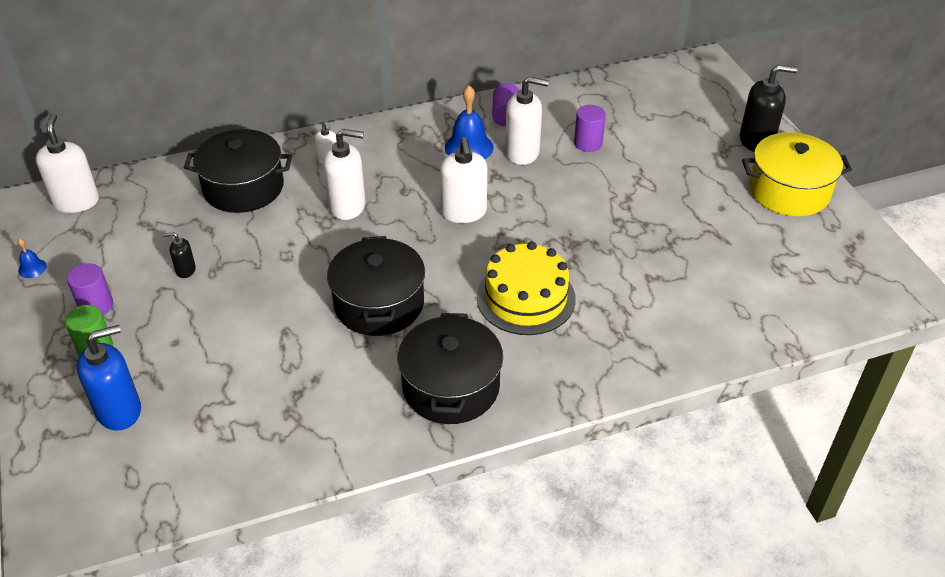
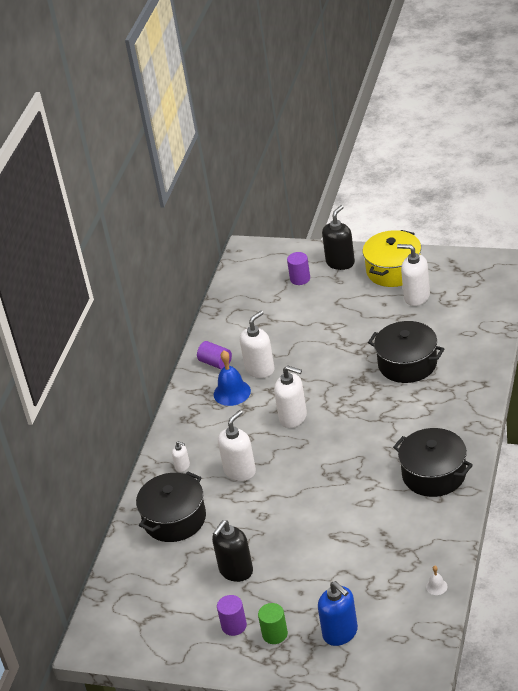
camera: 50 degrees left, 5 degrees down
blue bell [18,238,47,278] -> none
white soap dispenser [36,114,99,213] -> white soap dispenser moved to [397,244,430,306]
blue soap dispenser [77,325,141,431] -> blue soap dispenser turned 135 degrees clockwise [318,581,358,646]
black soap dispenser [163,232,196,278] -> black soap dispenser [212,520,253,582], size x1.99
black pot [327,236,425,336] -> black pot moved to [368,321,444,383]
yellow cake [477,242,576,335] -> none
purple cylinder [574,105,606,152] -> purple cylinder moved to [287,252,310,285]
none -> white bell [426,566,448,595]

